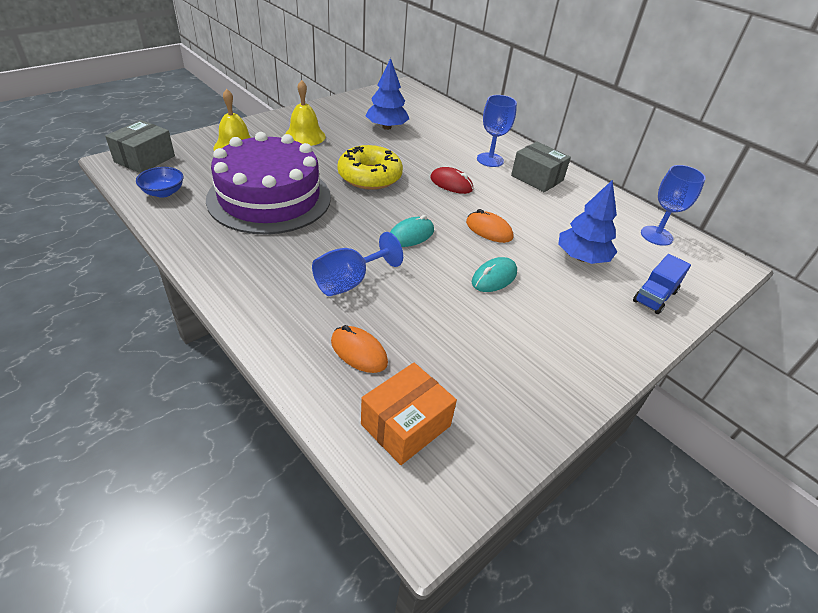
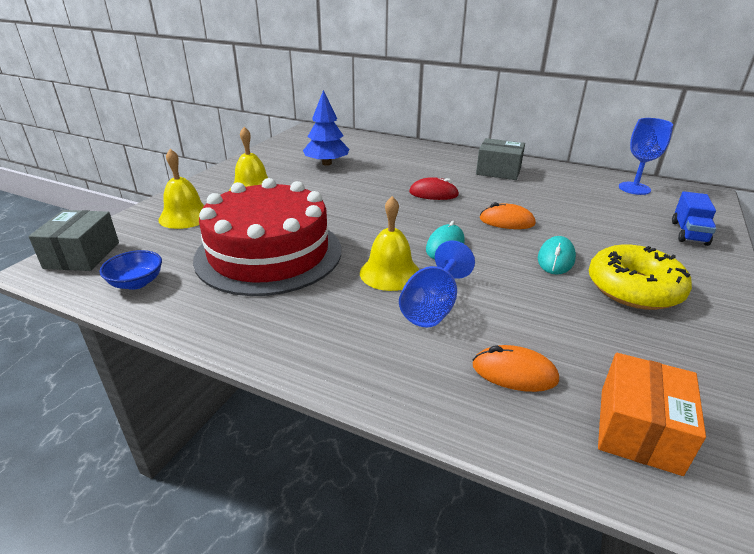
camera: 20 degrees left, 10 degrees down
purple cake [206,132,331,234] -> red cake [193,178,341,296]
yellow donut [337,145,403,190] -> yellow donut moved to [589,244,692,310]
blue goblet [477,95,517,167] -> none
blue tree [558,180,617,264] -> none
none -> yellow bell [360,196,419,291]

